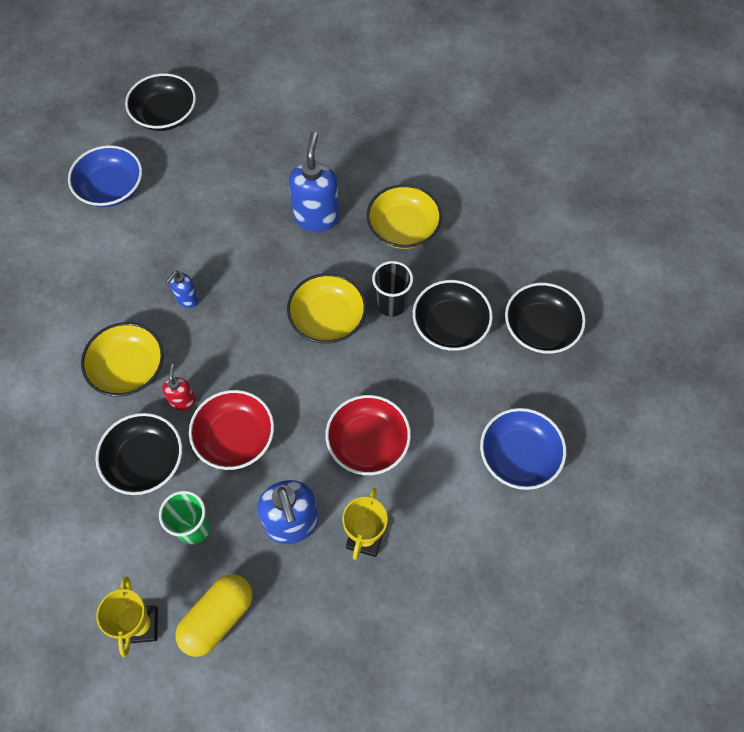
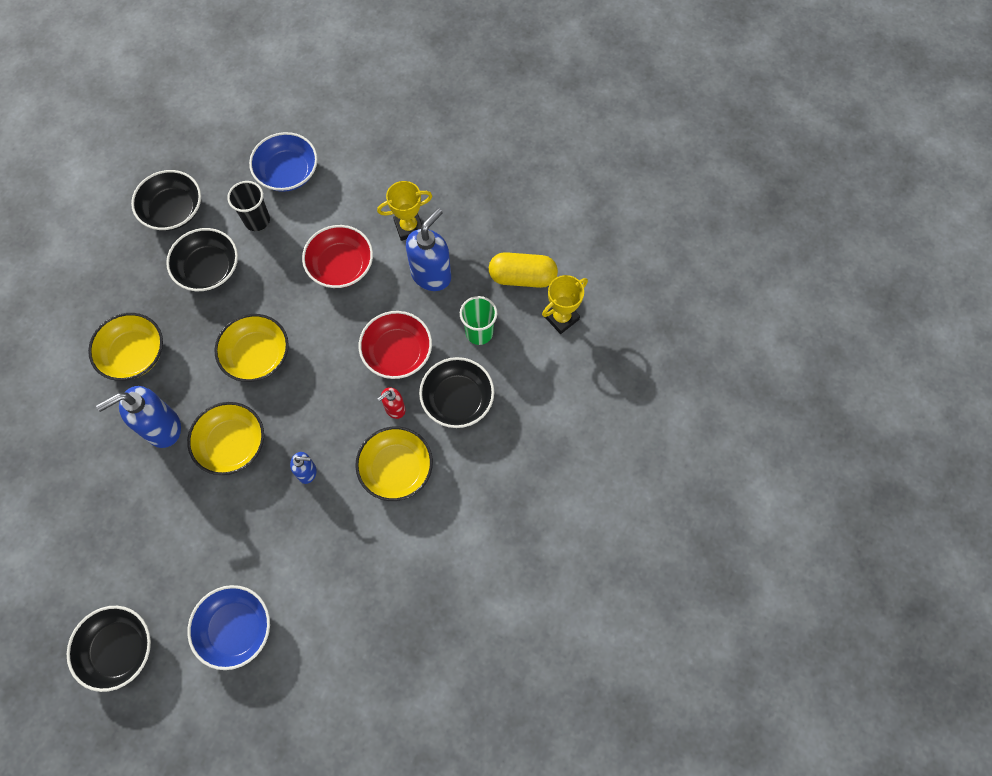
camera: 125 degrees left, 5 degrees up
black cup [372,261,413,317] -> black cup moved to [227,181,270,231]
none -> yellow bowl [187,402,264,475]

